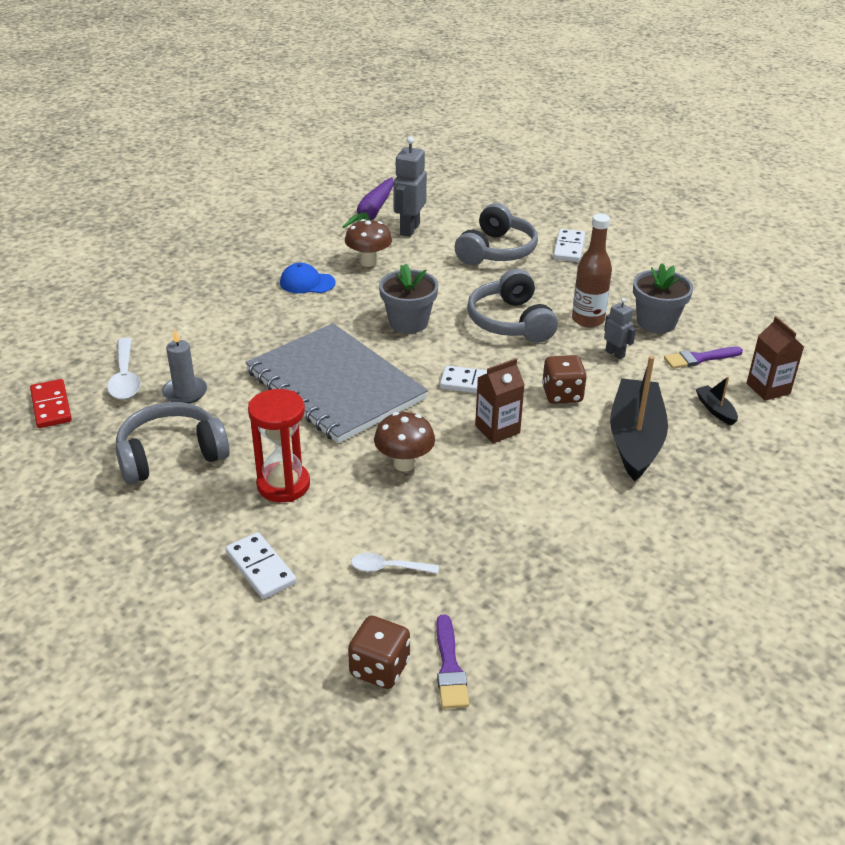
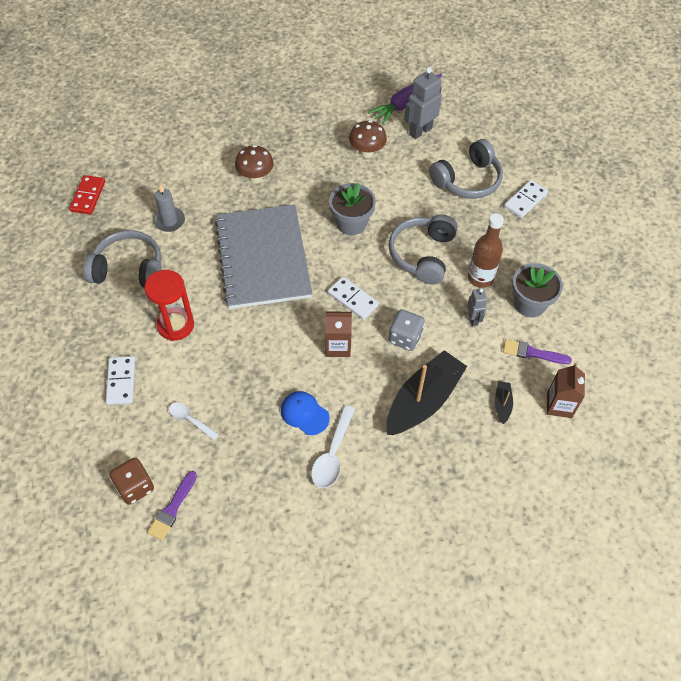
camera: 30 degrees right, 20 degrees up
white spoon [107,338,141,400] -> white spoon moved to [311,405,355,488]
blue cap [280,263,336,293] -> blue cap moved to [281,391,330,435]
brown mushroom [374,412,435,471] -> brown mushroom moved to [235,145,274,183]
brown dice [542,355,587,404] -> grey dice [388,309,425,351]

